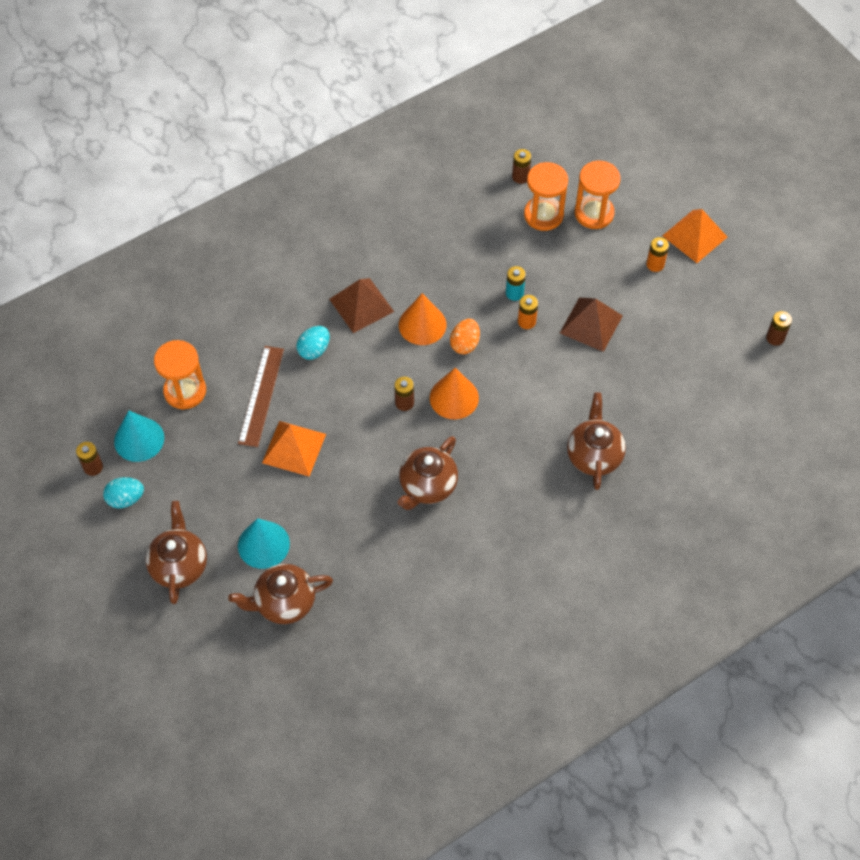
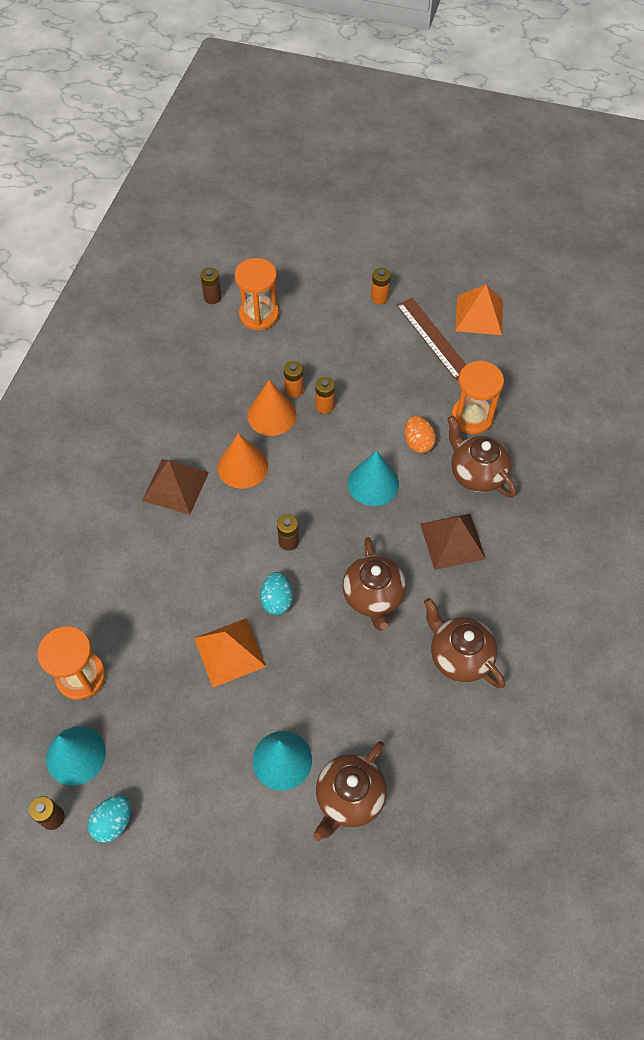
camera: 40 degrees left, 0 degrees up
brown teapot [146,501,207,604] -> brown teapot moved to [424,598,505,688]
brown ruler [238,346,284,447] -> brown ruler moved to [396,298,466,380]
turquoise egg [296,326,330,360] -> turquoise egg moved to [260,572,293,615]
orange cone [430,368,479,419] -> orange cone moved to [247,380,297,436]
orange egg [450,319,480,354] -> orange egg moved to [405,416,436,453]
turquoise battery [506,266,526,301] -> orange battery [284,361,303,398]
brown pyramid [560,297,623,352] -> brown pyramid moved to [420,514,486,570]
orange hourglass [575,160,621,229] -> orange hourglass moved to [451,361,504,434]
orange pyramid [662,209,727,263] -> orange pyramid moved to [455,284,503,335]
brown battery [766,311,792,346] -> none
none -> turquoise cone [348,451,399,506]

